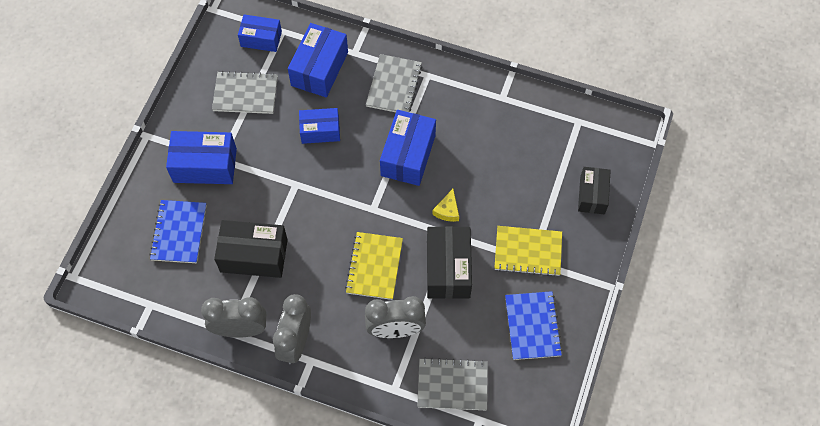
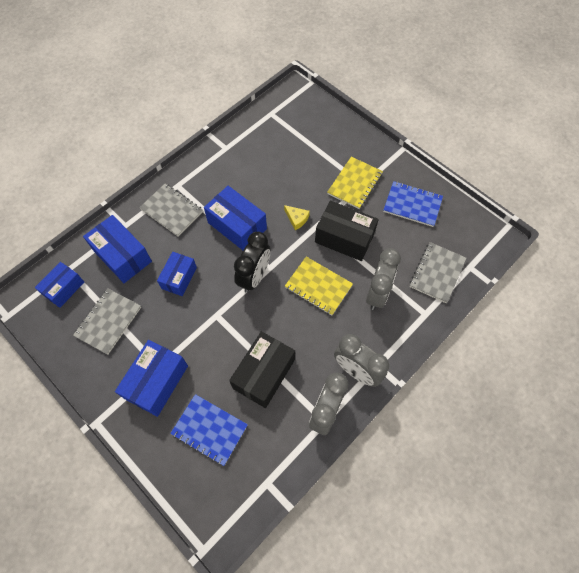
camera: 65 degrees left, 0 degrees up
black box [578,167,611,214] -> none
none -> black clock [234,232,270,293]

